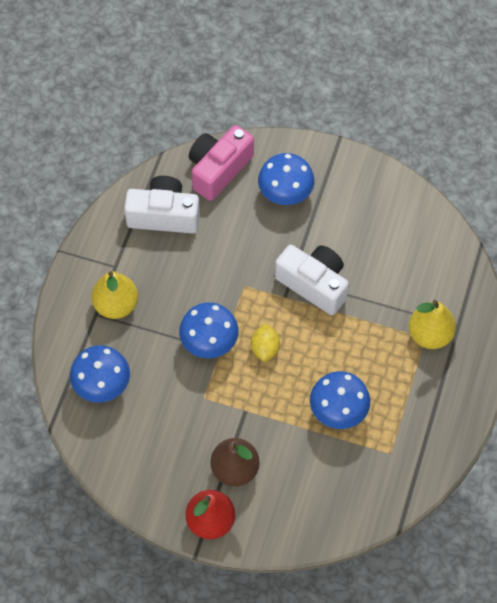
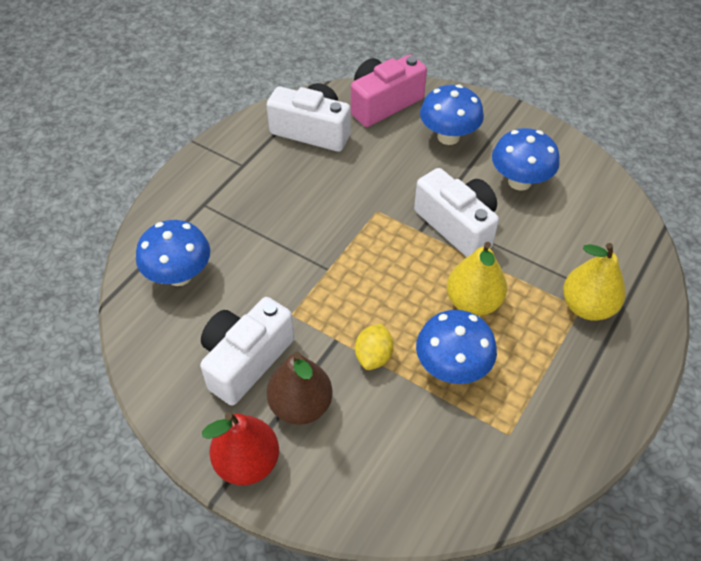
camera: 15 degrees right, 10 degrees down
yellow pear [91,271,138,319] -> yellow pear moved to [447,242,507,316]
blue mushroom [179,302,238,358] -> blue mushroom moved to [492,128,560,191]
yellow lemon [251,324,280,362] -> yellow lemon moved to [355,324,394,370]
none -> white camera [200,297,294,406]

